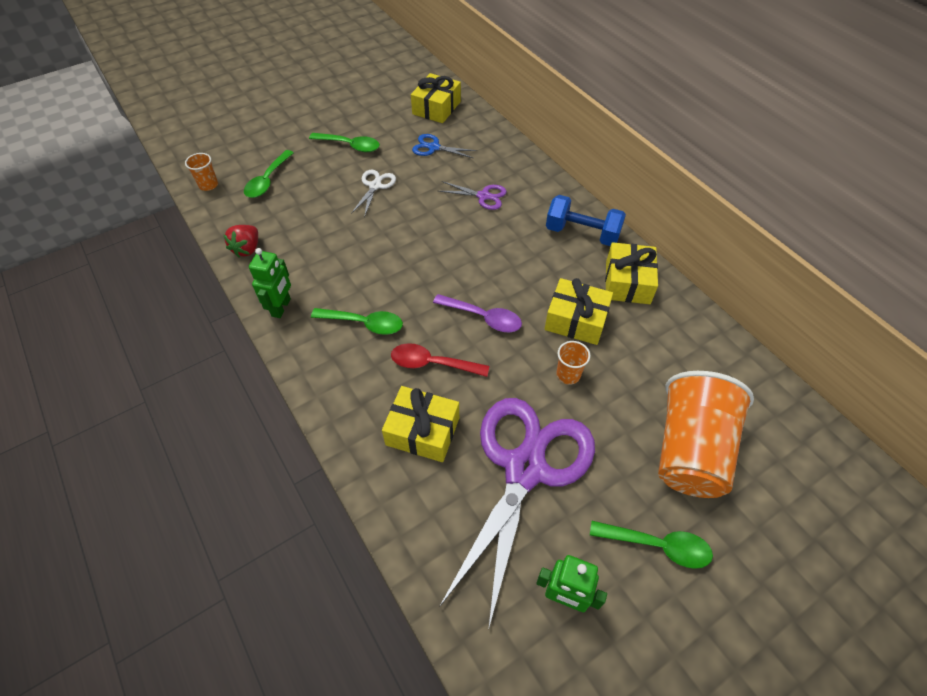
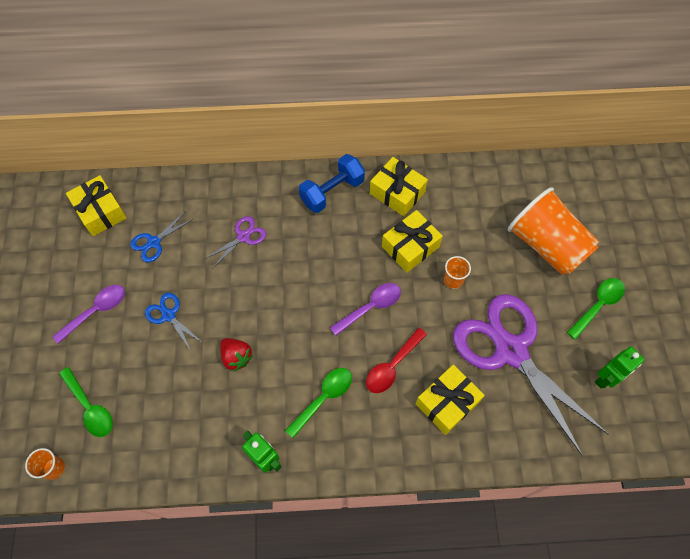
camera: 60 degrees left, 10 degrees up
red strawberry [224,225,258,258] -> red strawberry moved to [220,338,253,372]
green spoon [309,133,380,152] -> purple spoon [52,285,125,344]
white scissors [351,170,396,218] -> blue scissors [145,293,203,351]

